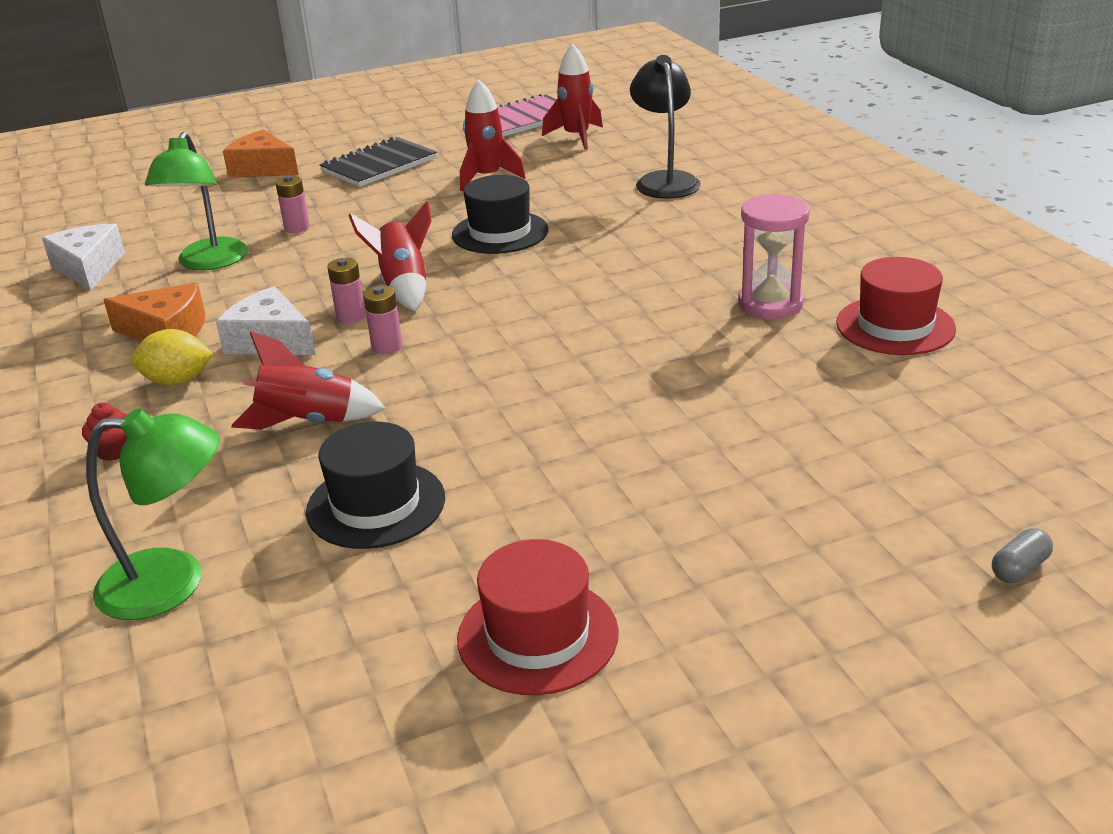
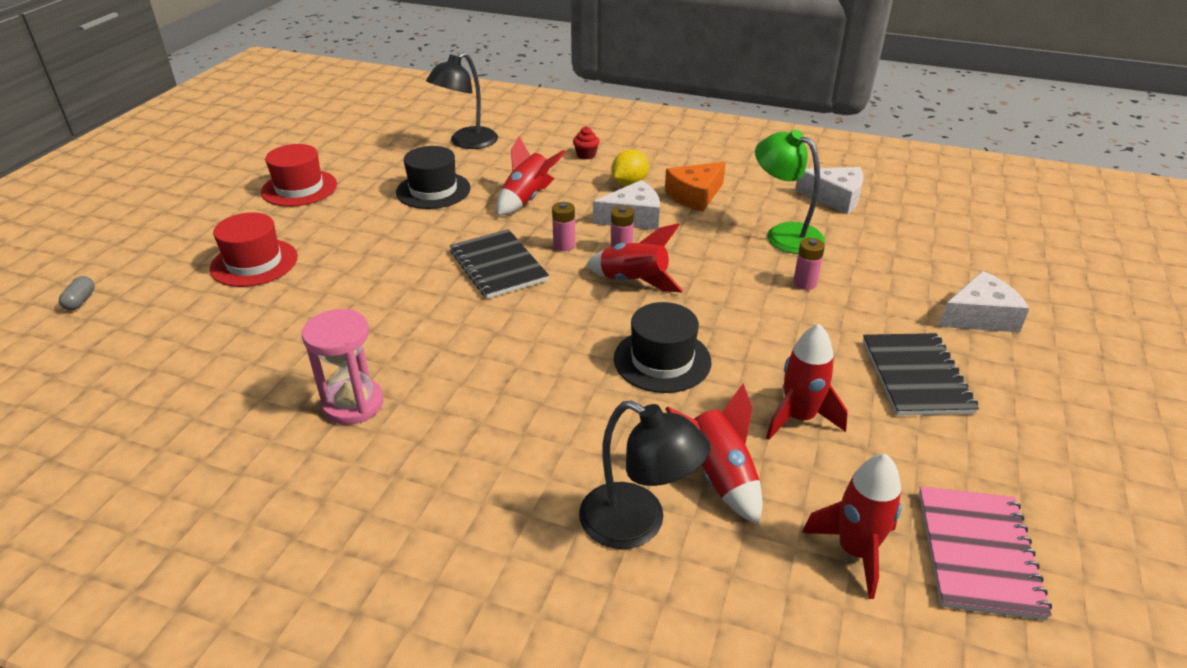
camera: 130 degrees right, 5 degrees up
green lamp [86,408,220,620] -> black lamp [426,52,498,149]
orange cheese [223,129,299,177] -> white cheese [939,271,1030,333]
red hat [836,257,956,355] -> red hat moved to [210,212,298,287]
none -> black notebook [450,229,549,299]
none -> red rocket [665,384,763,525]

